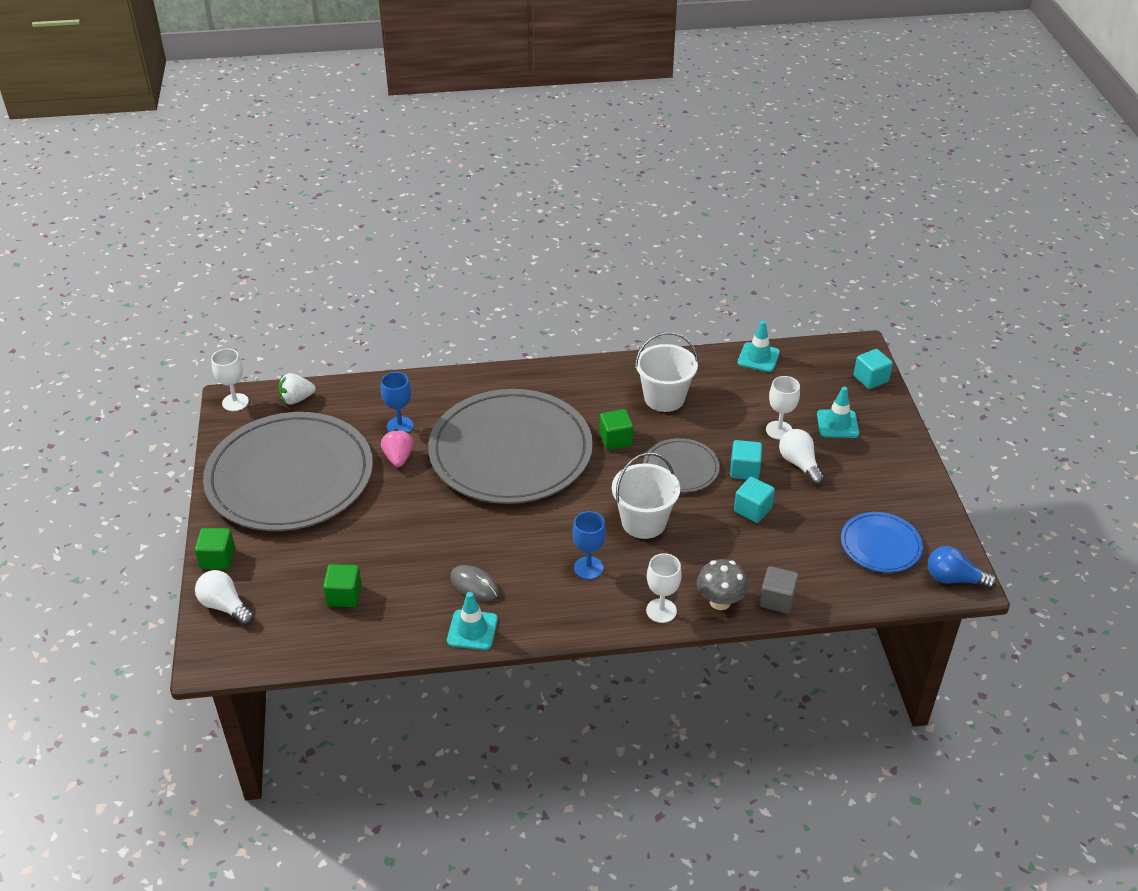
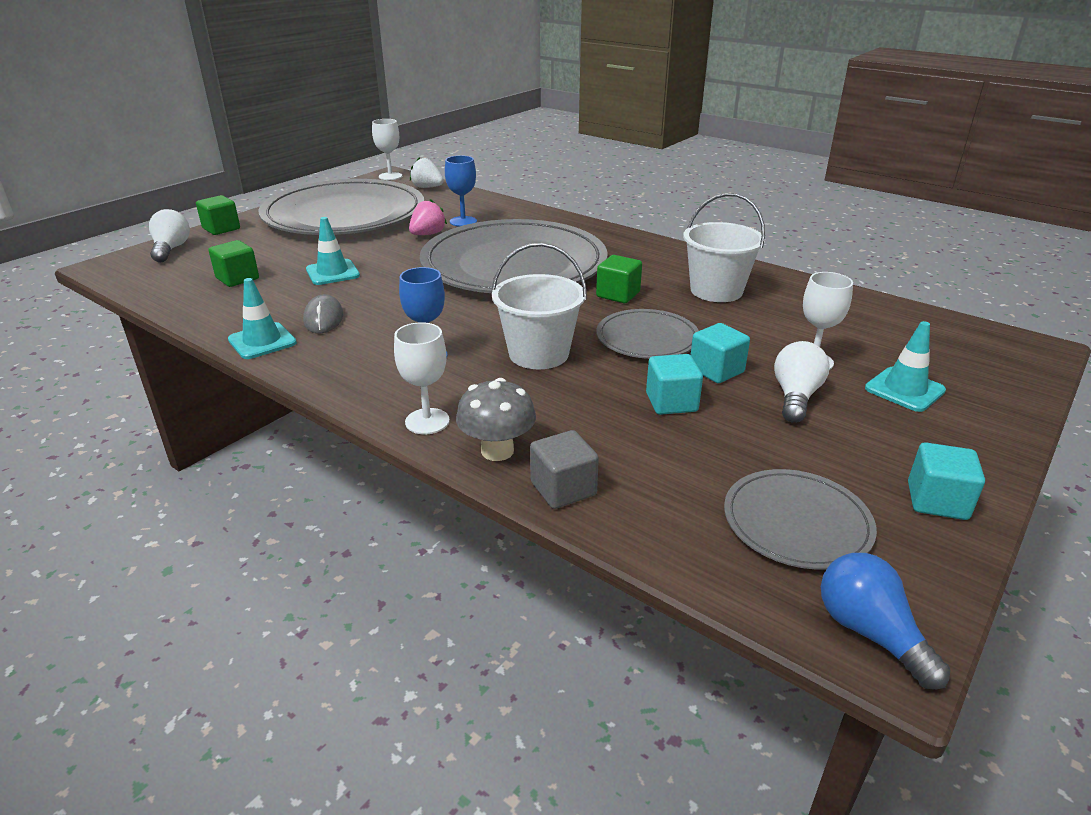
camera: 45 degrees right, 10 degrees down
turquoise traffic cone [737,321,780,372] -> turquoise traffic cone moved to [306,217,360,285]
blue plate [841,512,923,573] -> grey plate [724,469,877,569]
turquoise cube [854,349,893,389] -> turquoise cube moved to [908,442,985,520]

